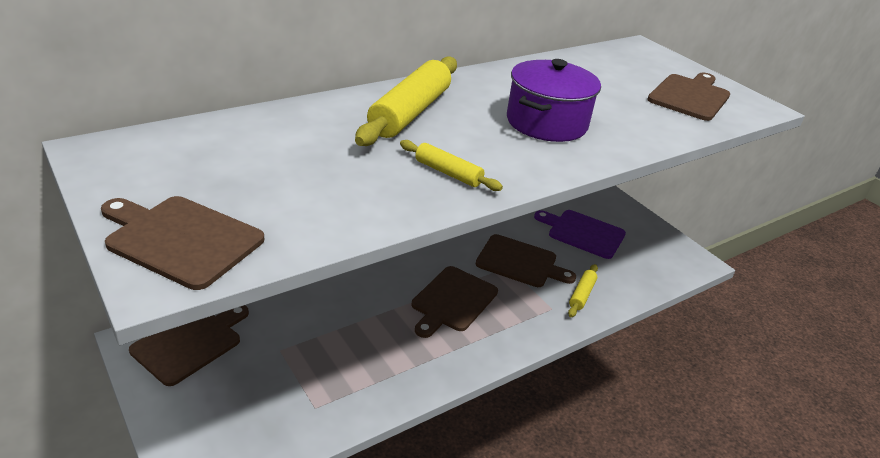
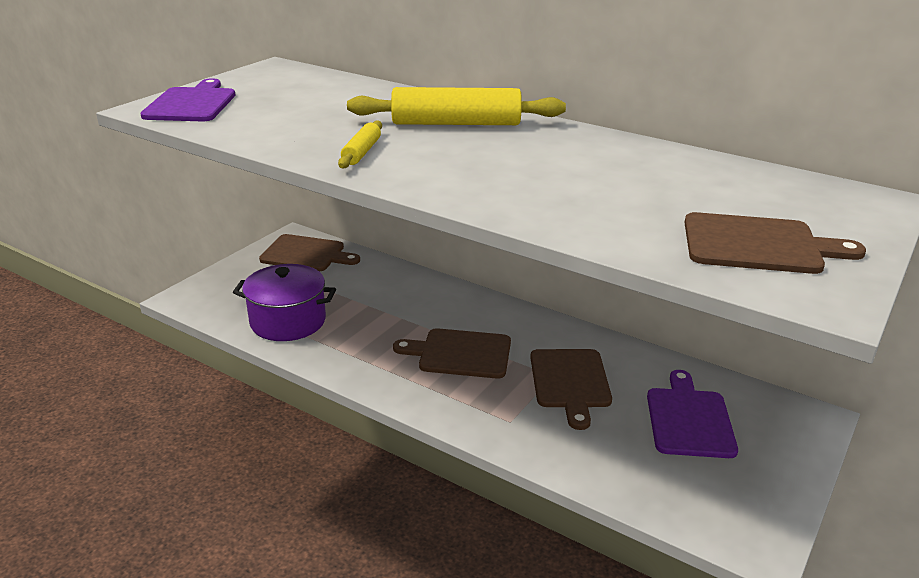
camera: 70 degrees right, 5 degrees down
brown cutting board [101,196,264,290] -> purple cutting board [140,78,235,121]
purple pot [507,59,601,142] -> purple pot moved to [233,264,336,341]
yellow rolling pin [568,264,598,317] -> none

